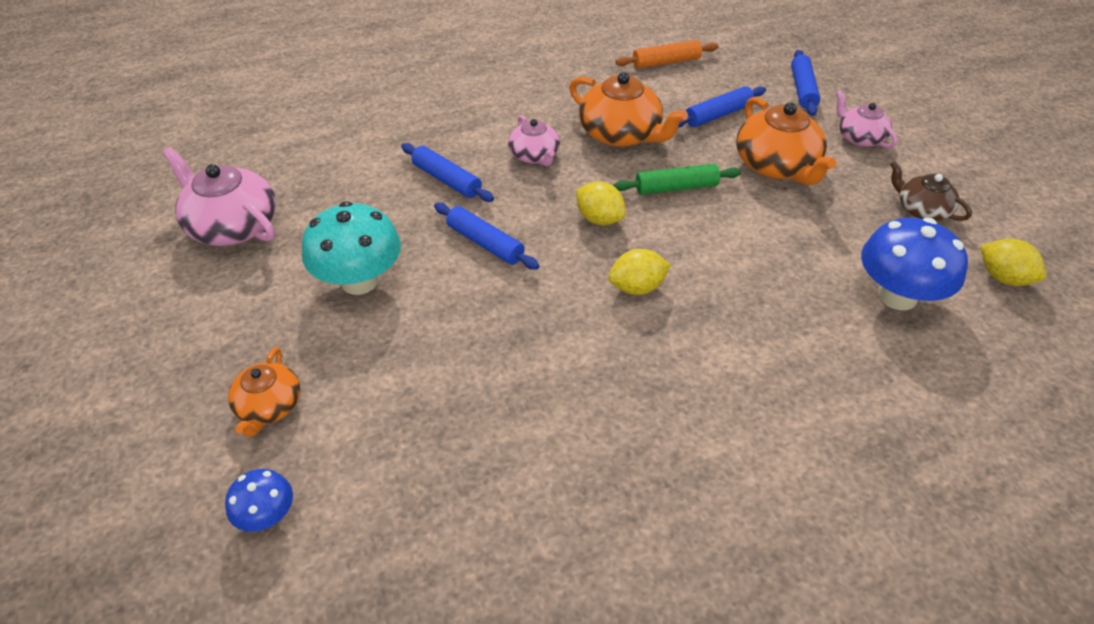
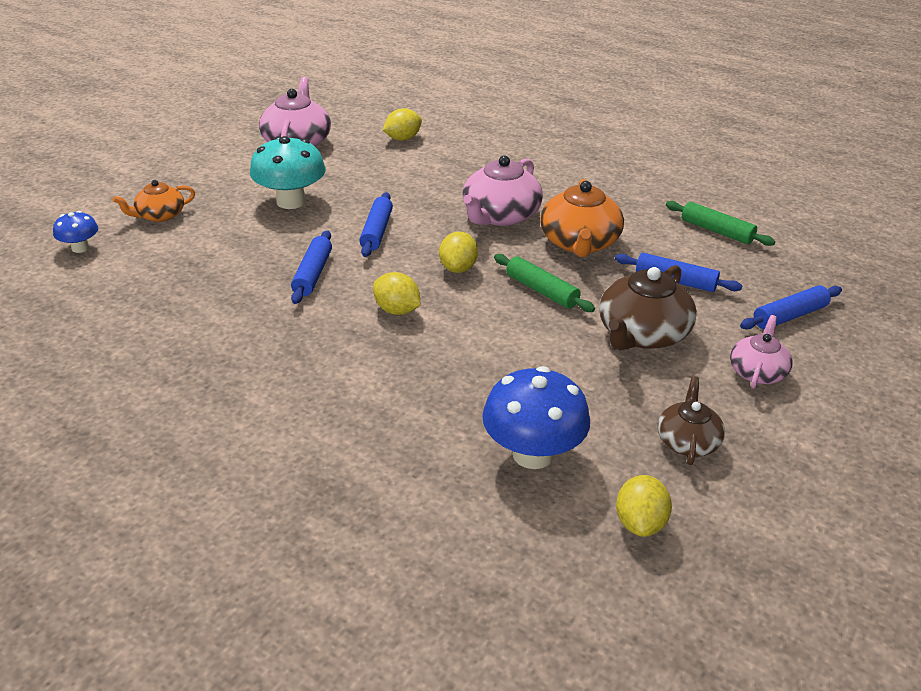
camera: 55 degrees right, 10 degrees down
blue rolling pin [401,143,494,202] -> blue rolling pin moved to [291,230,332,304]
pink teapot [508,115,560,166] -> pink teapot [463,155,543,226], size x1.66
orange rolling pin [615,40,718,69] -> green rolling pin [666,201,775,246]
orange teapot [736,97,836,185] -> brown teapot [599,265,697,350]
none -> yellow lemon [383,108,422,141]

